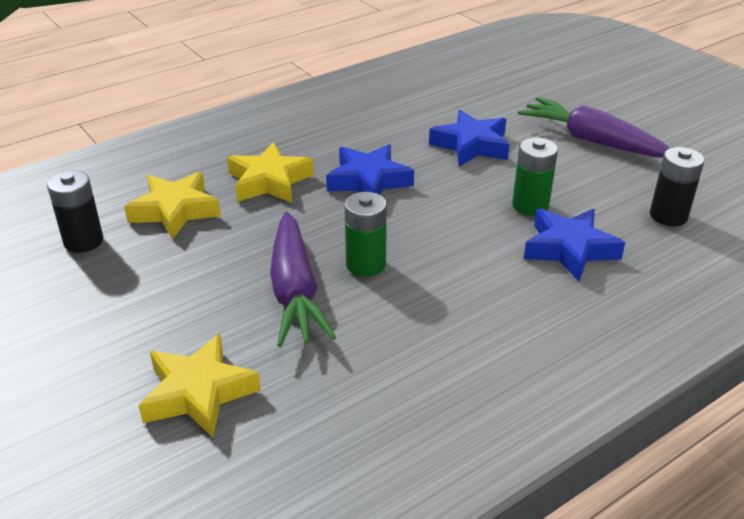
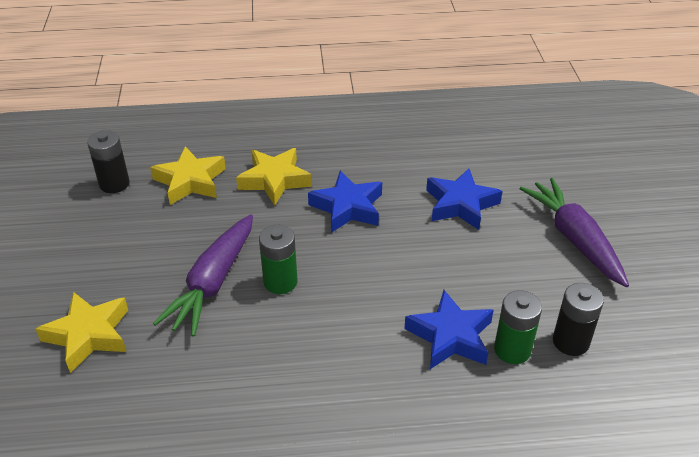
camera: 30 degrees right, 5 degrees up
green battery [512,137,558,216] -> green battery moved to [494,290,542,364]

